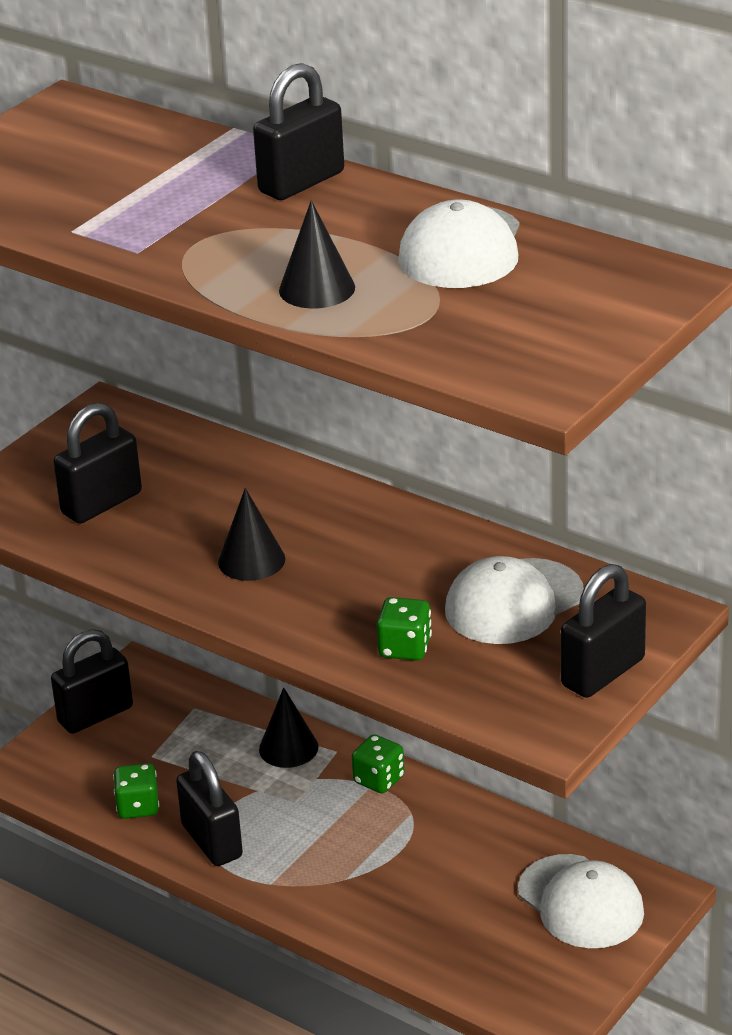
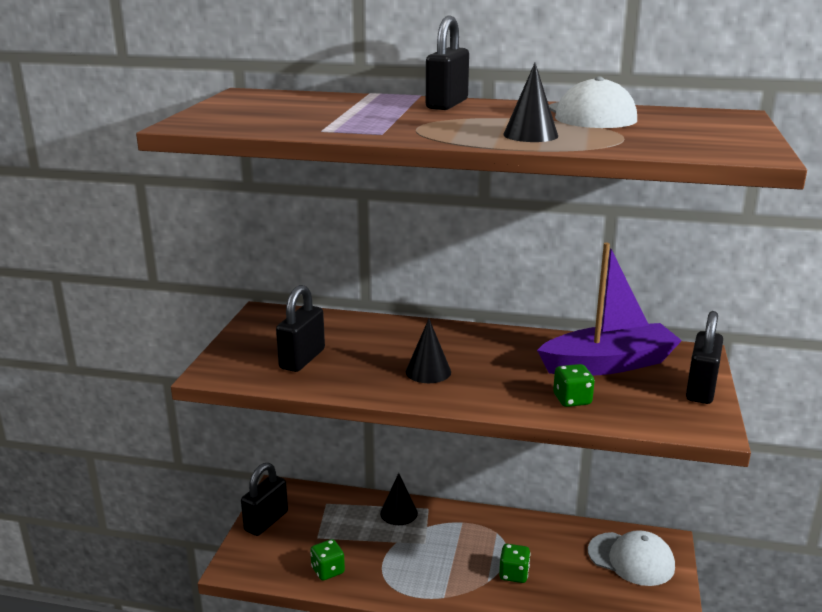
camera: 25 degrees left, 10 degrees down
black padlock [176,751,243,866] -> none
green dice [352,734,404,793] -> green dice moved to [499,544,530,583]
white cap [445,556,584,644] -> purple boat [537,243,682,376]

